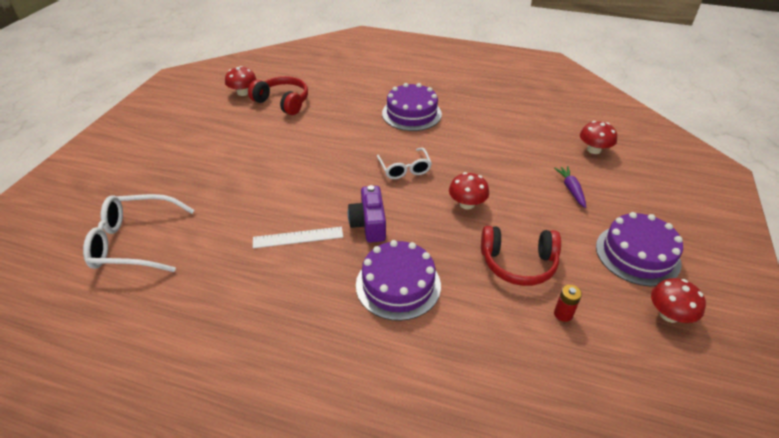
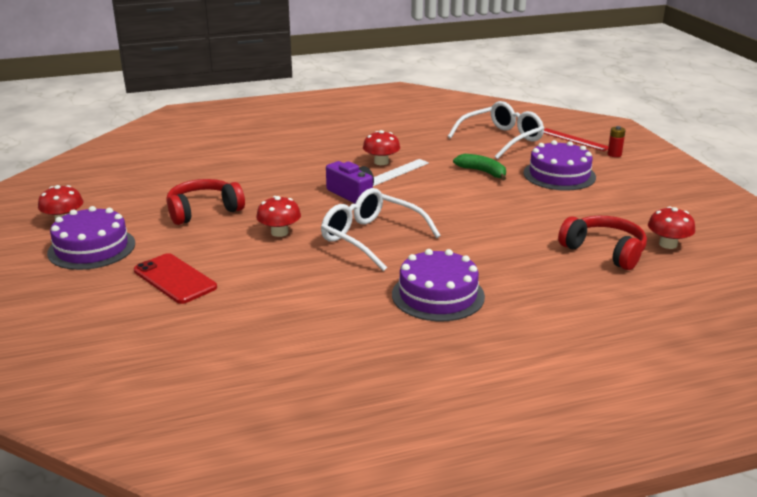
camera: 145 degrees right, 15 degrees down
red headphones [248,76,308,115] -> red headphones turned 135 degrees counterclockwise [558,216,647,270]
purple cake [356,240,441,321] -> purple cake moved to [523,140,596,191]
white glasses [377,148,432,179] -> white glasses [321,188,441,271], size x1.63
purple carrot [554,166,586,208] -> red phone [134,253,217,304]
red battery [554,285,582,322] -> red battery moved to [607,126,626,157]
red mushroom [580,121,617,154] -> red mushroom moved to [363,130,400,165]
none -> green banana [453,154,506,180]
none -> red ruler [544,128,608,151]

